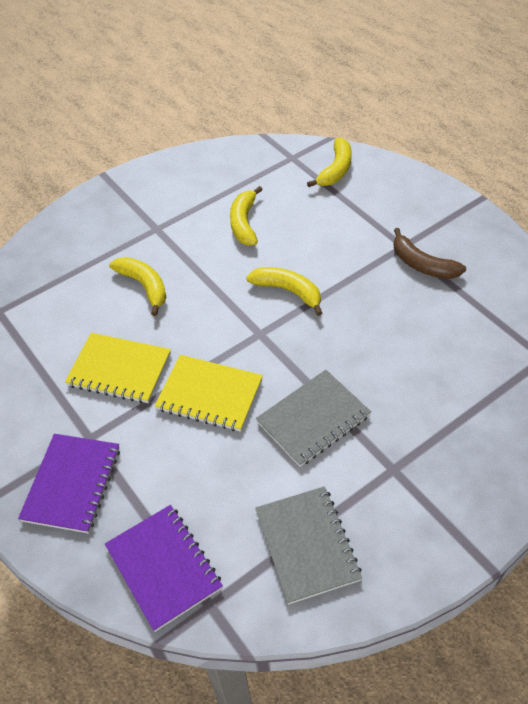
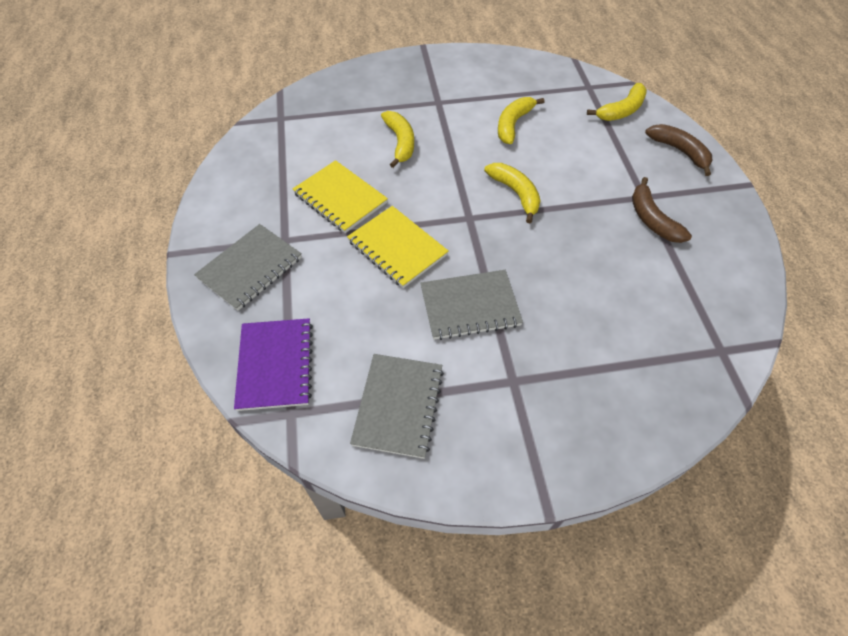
camera: 25 degrees right, 5 degrees up
purple notebook [18,434,120,533] -> grey notebook [194,224,302,311]
none -> brown banana [645,124,713,176]

